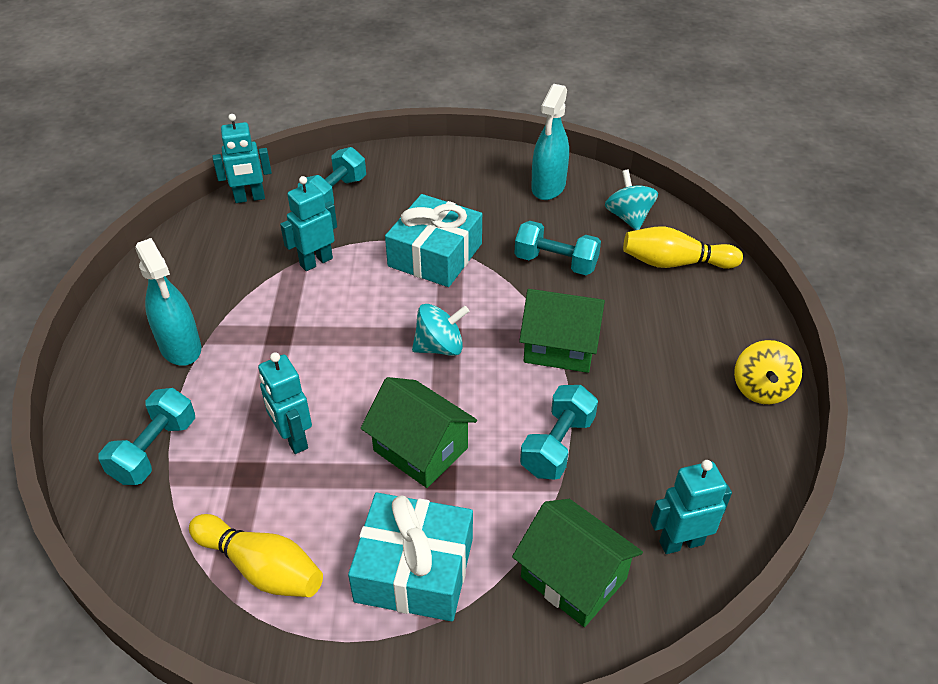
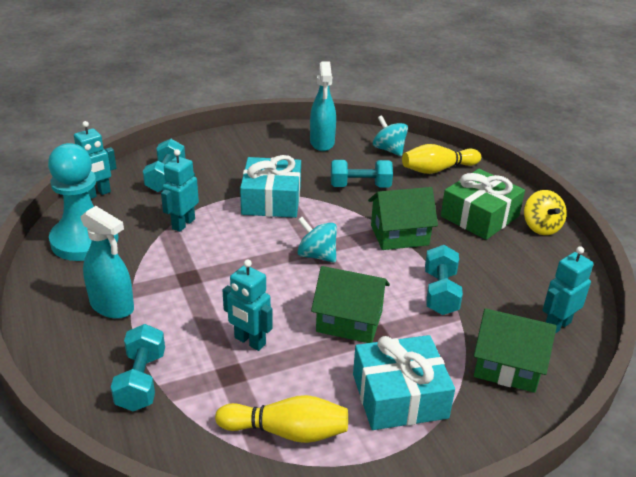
camera: 25 degrees left, 10 degrees down
turquoise spinning top [412,304,469,356] -> turquoise spinning top turned 105 degrees counterclockwise [297,217,337,263]
none -> turquoise pawn [48,143,118,261]
none -> green gift [441,169,525,240]

